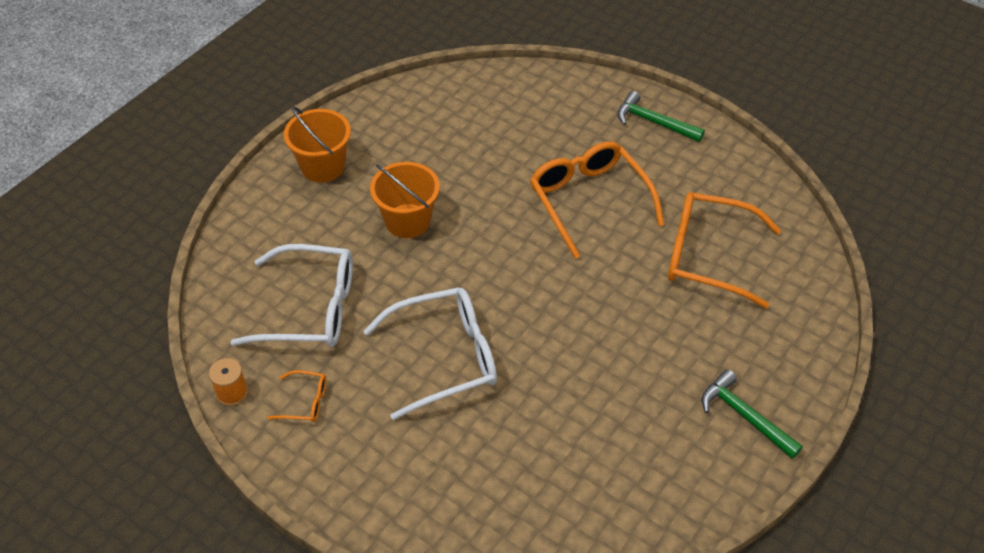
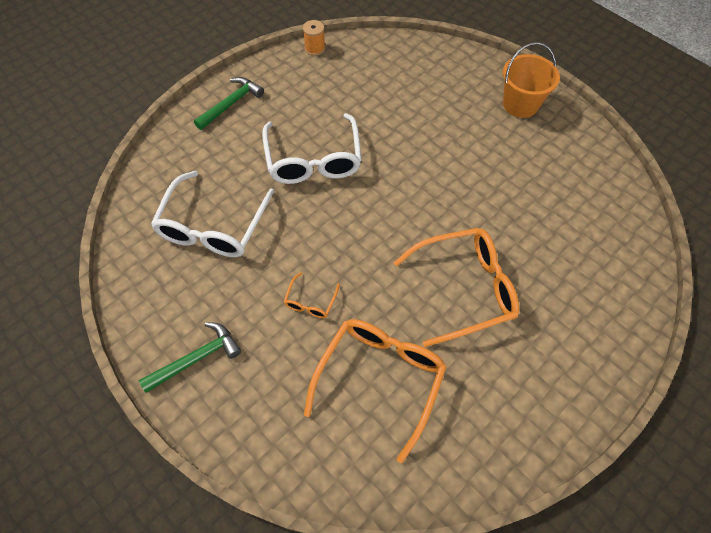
camera: 100 degrees right, 10 degrees up
white glasses [230,244,353,347] -> white glasses moved to [151,171,274,257]
orange glasses [267,370,326,422] -> orange glasses moved to [284,272,340,318]
orange bucket [370,162,440,238] -> none
green hammer [617,91,705,142] -> green hammer moved to [194,77,264,130]

